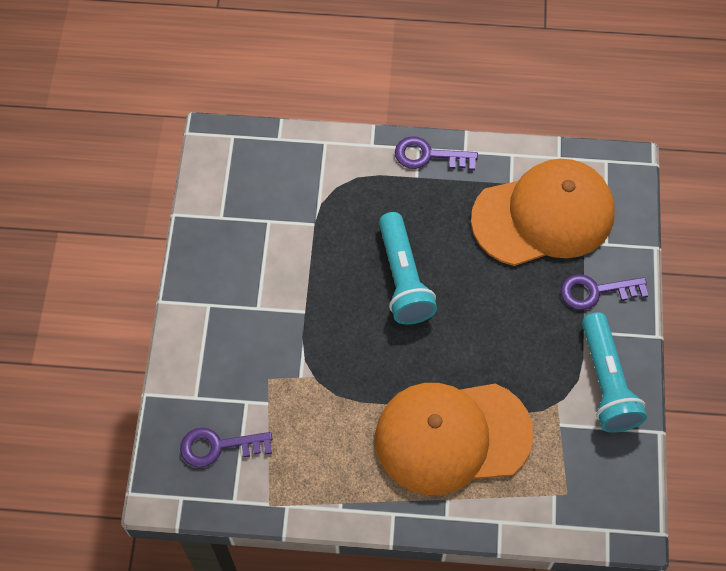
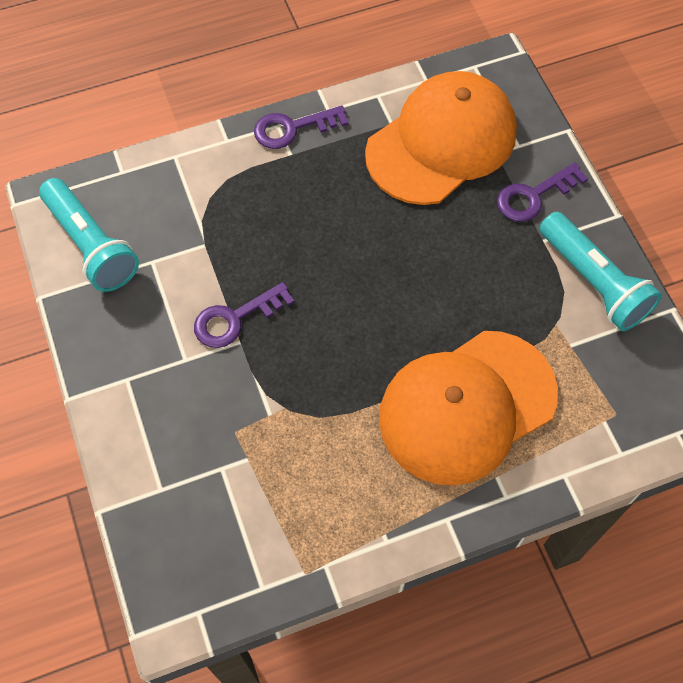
camera: 25 degrees left, 0 degrees up
purple key [180,428,272,468] -> purple key moved to [194,282,294,348]
turquoise flashlight [379,212,437,324] -> turquoise flashlight moved to [39,178,139,292]

